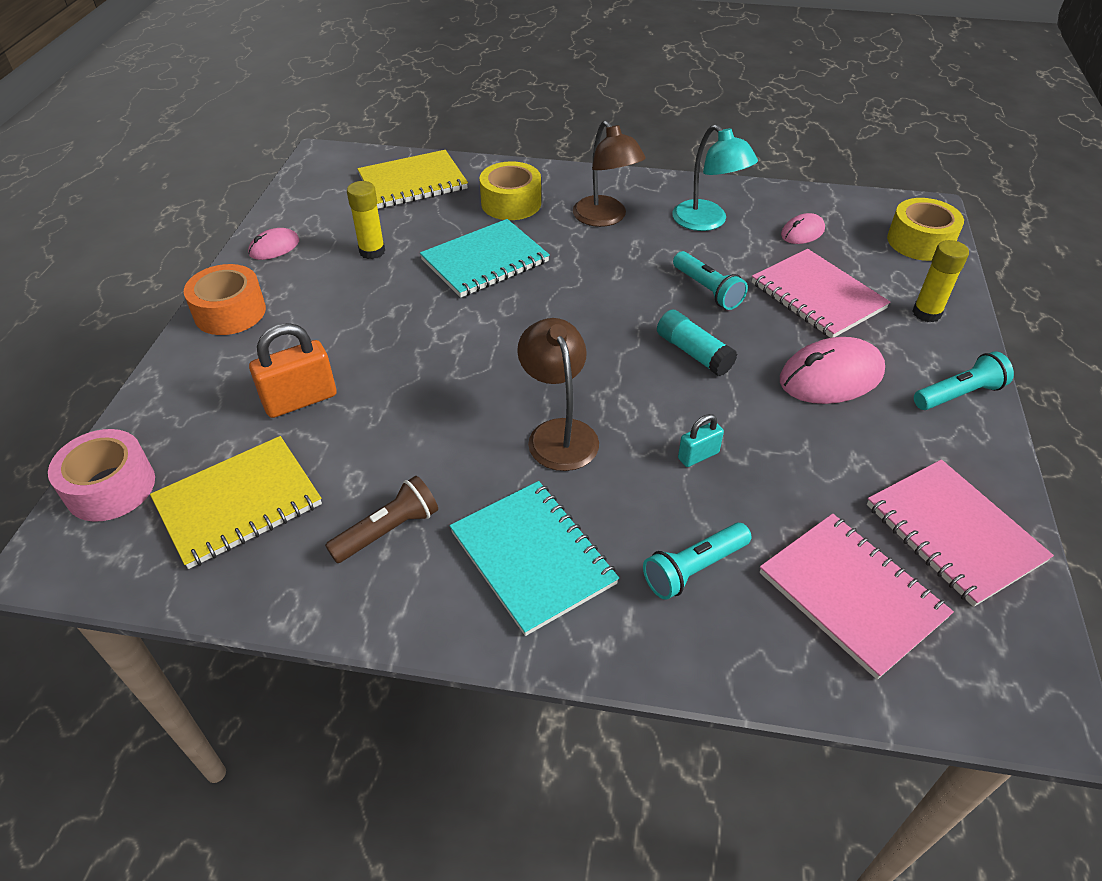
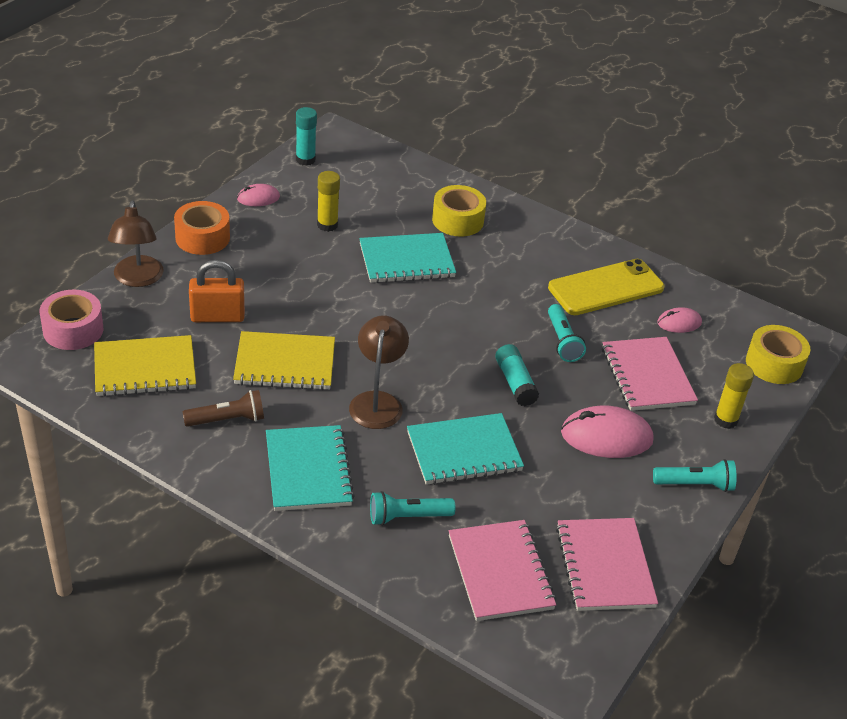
camera: 20 degrees right, 5 degrees down
yellow notebook [357,150,468,209] -> yellow notebook moved to [233,331,335,390]
brown lamp [573,121,646,227] -> brown lamp moved to [108,200,164,287]
turquoise lamp [672,124,758,231] -> yellow phone [548,259,664,315]
turquoise padlock [678,414,724,467] -> turquoise notebook [407,413,524,485]
none -> turquoise glue stick [296,107,317,166]

